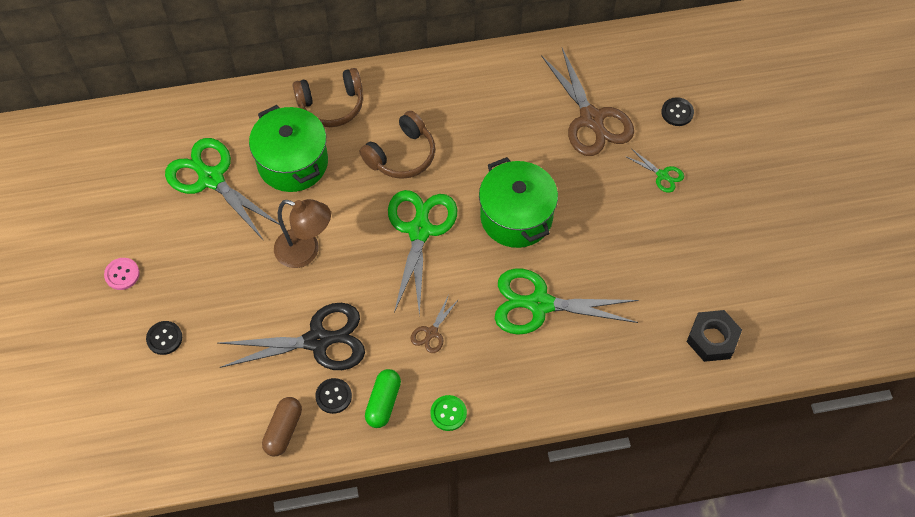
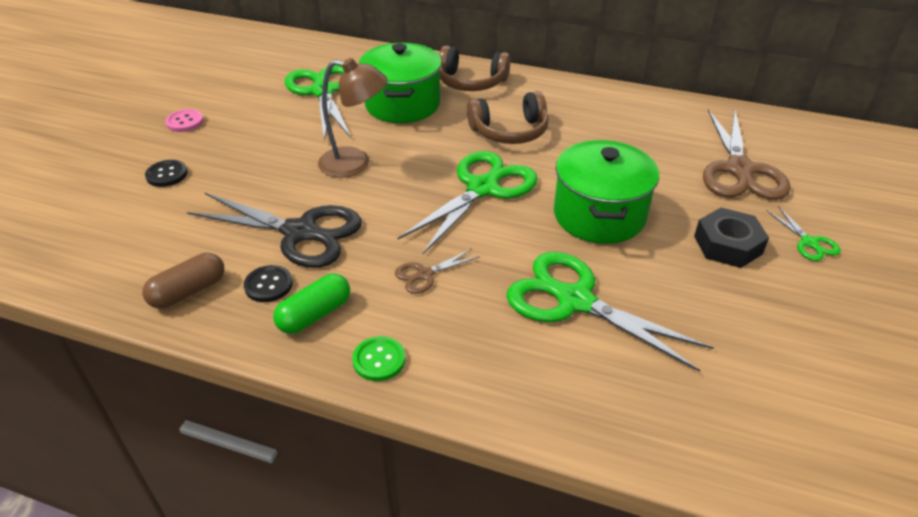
camera: 30 degrees right, 20 degrees down
brown lamp [274,199,331,268] -> brown lamp turned 45 degrees counterclockwise [318,58,388,178]
black button [661,97,694,126] -> none
black nut [687,310,742,362] -> black nut moved to [694,208,769,268]

